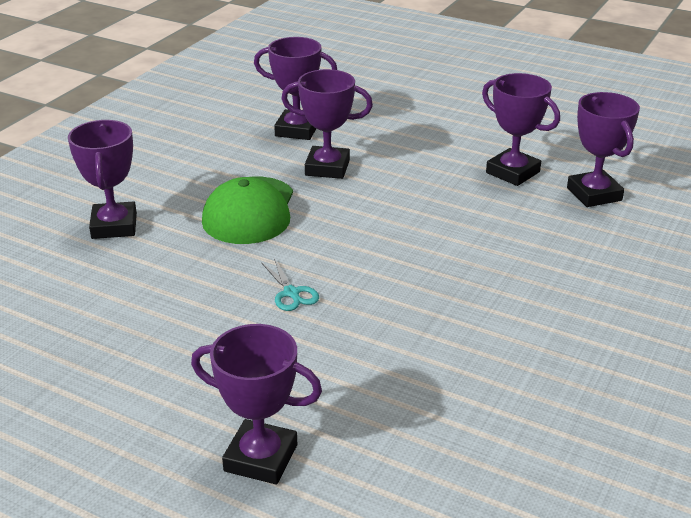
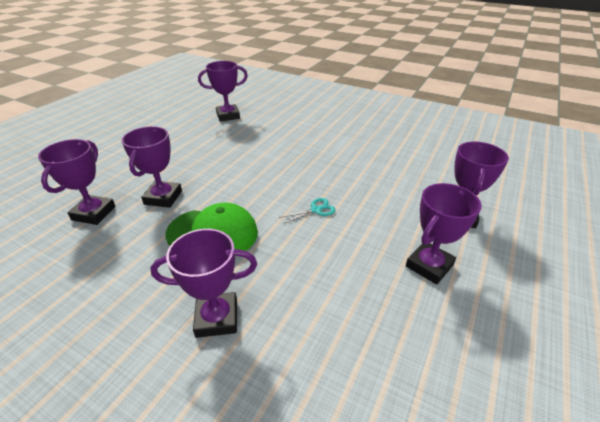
camera: 90 degrees left, 5 degrees up
purple trophy [482,73,560,186] -> purple trophy moved to [406,183,482,285]

